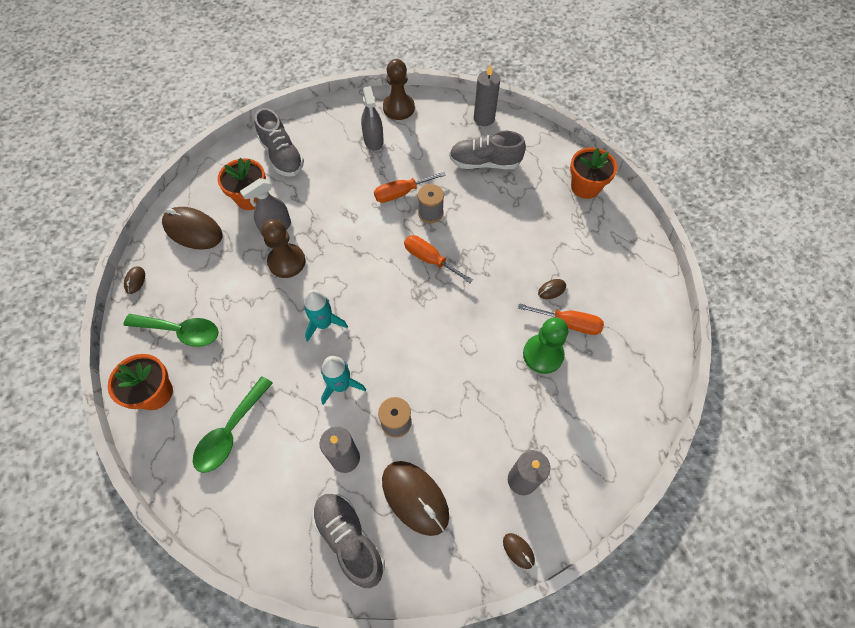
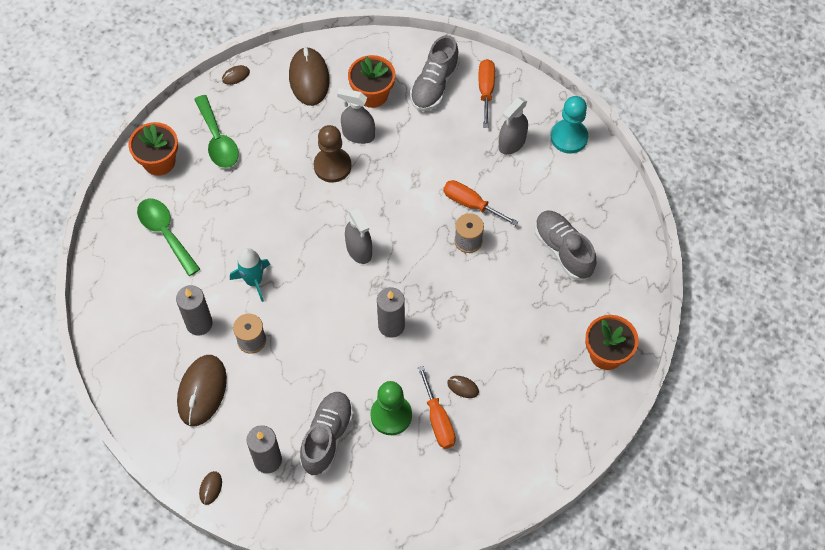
camera: 55 degrees right, 0 degrees up
green spoon [193,376,273,473] -> green spoon turned 60 degrees clockwise [137,199,200,276]
turquoise rocket [304,290,348,342] -> none
grey shoe [312,493,385,588] -> grey shoe moved to [300,392,354,476]
brown pawn [383,59,415,120] -> turquoise pawn [551,96,588,153]
orange screwdriver [404,235,473,283] -> orange screwdriver moved to [479,59,495,128]
grey candle [474,64,500,126] -> grey candle moved to [377,287,405,338]
none -> grey spray bottle [345,206,372,264]

